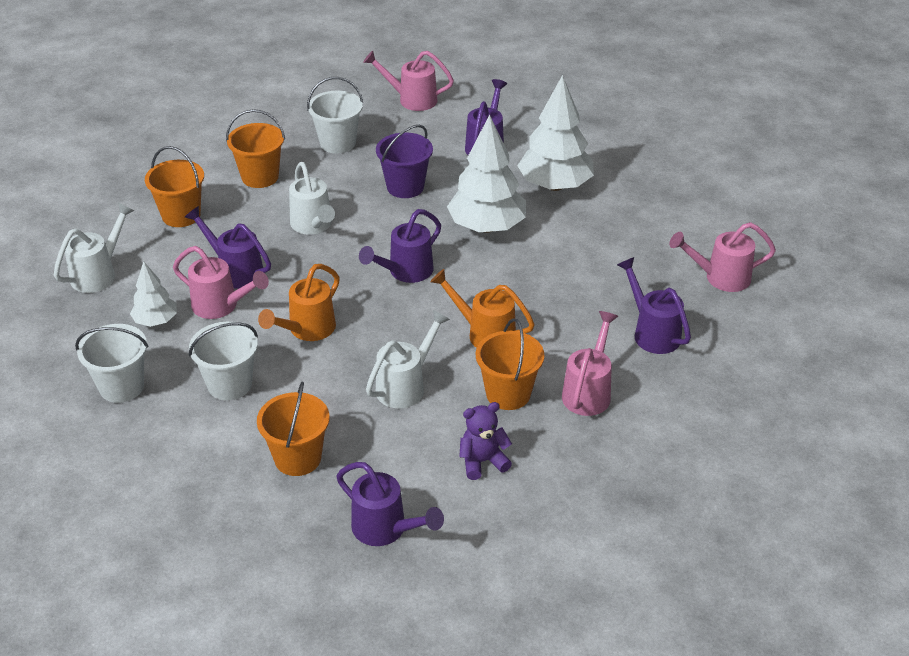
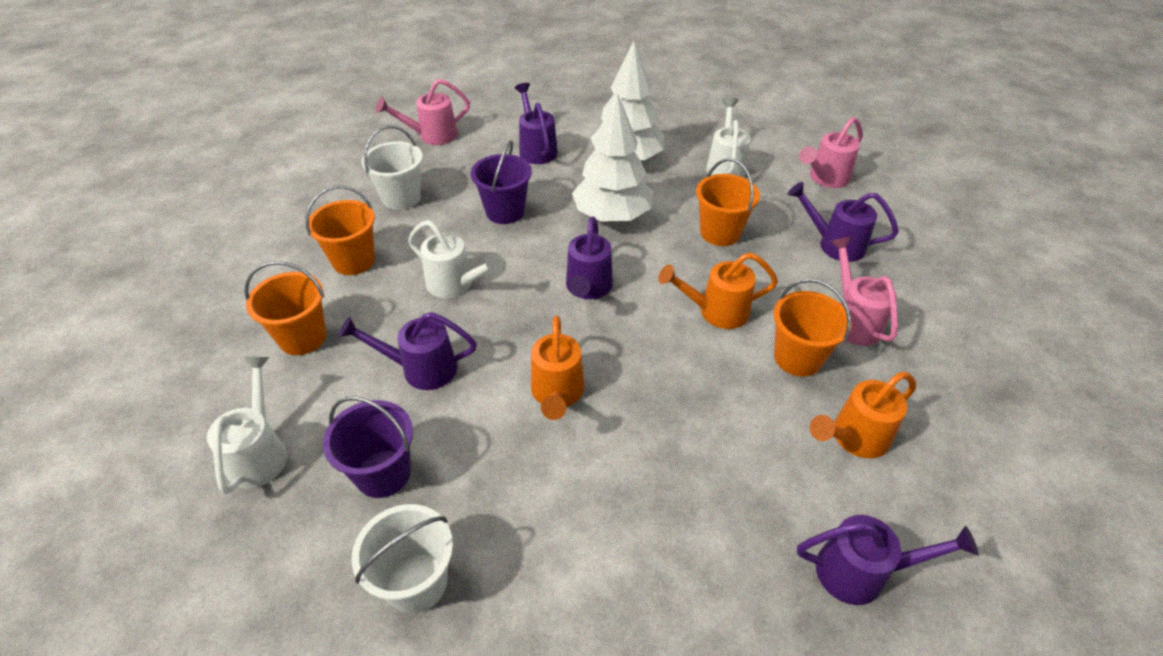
camera: 35 degrees left, 5 degrees up
white tree [130,261,177,327] -> purple bucket [323,396,413,498]
pink watering can [173,246,269,319] -> none
white bucket [189,322,258,401] -> none
orange bucket [257,382,330,476] -> orange bucket moved to [696,158,760,246]
white watering can [366,310,450,409] -> white watering can moved to [706,97,750,178]
purple teddy bear [459,402,512,480] -> orange watering can [810,372,916,458]

